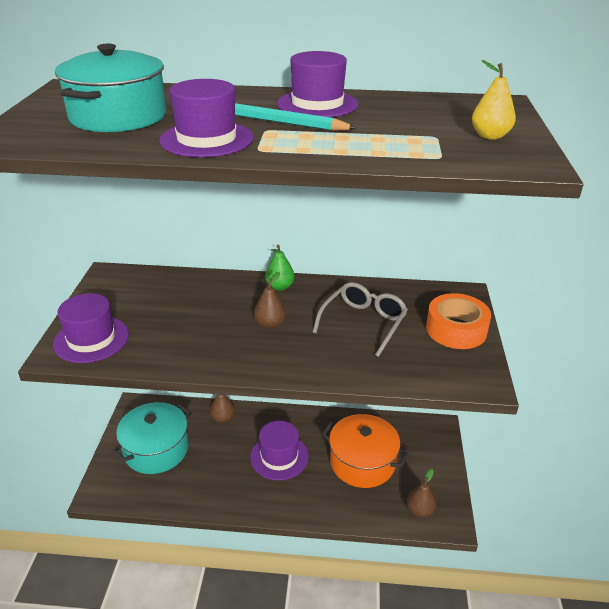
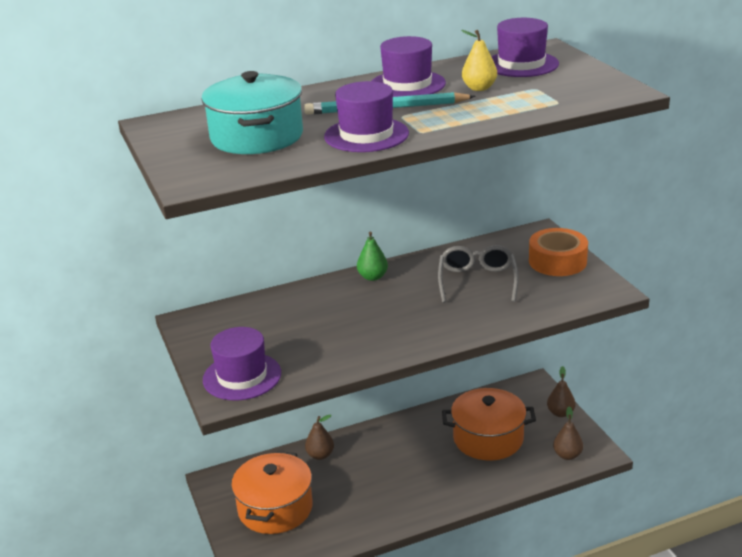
camera: 25 degrees left, 5 degrees down
turquoise pot [111,402,192,474] -> orange pot [231,451,313,534]
purple hat [250,421,309,480] -> purple hat moved to [491,18,559,77]
brown pear [254,272,286,329] -> brown pear moved to [547,366,575,417]
yellow pear [472,60,516,140] -> yellow pear moved to [461,30,497,91]

